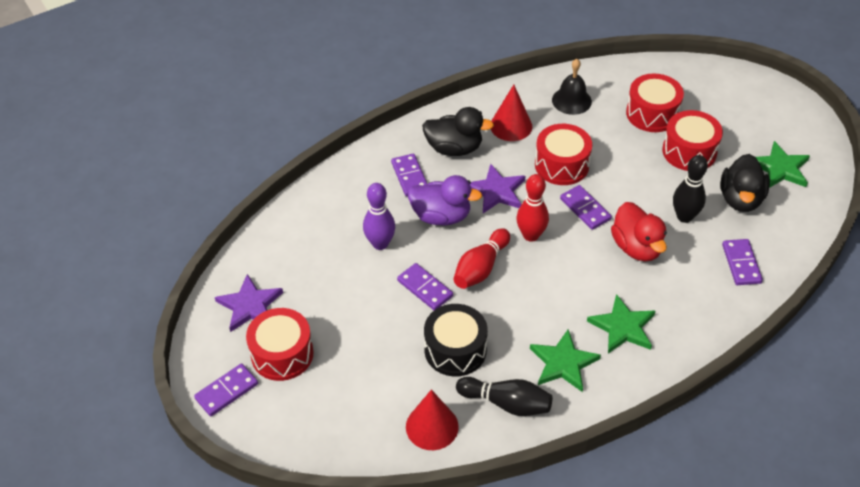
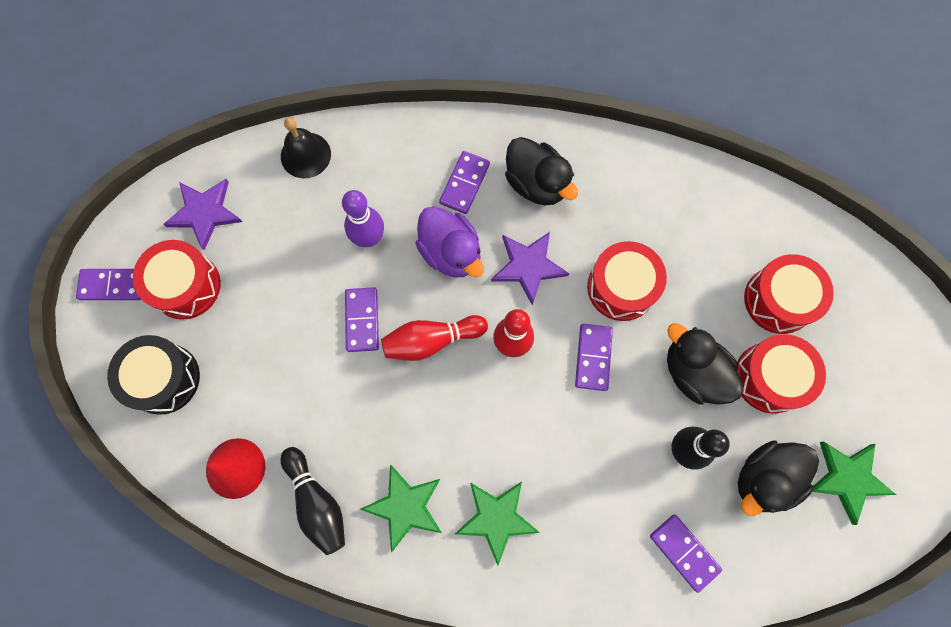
camera: 40 degrees right, 25 degrees up
black drum [424,304,488,377] -> black drum moved to [107,335,200,415]
red cone [491,84,532,141] -> none
black bell [552,59,592,115] -> black bell moved to [281,118,331,178]
red duck [611,202,667,261] -> none
purple domino [722,239,763,285] -> purple domino turned 75 degrees counterclockwise [650,514,722,593]
none -> black duck [667,323,743,405]

